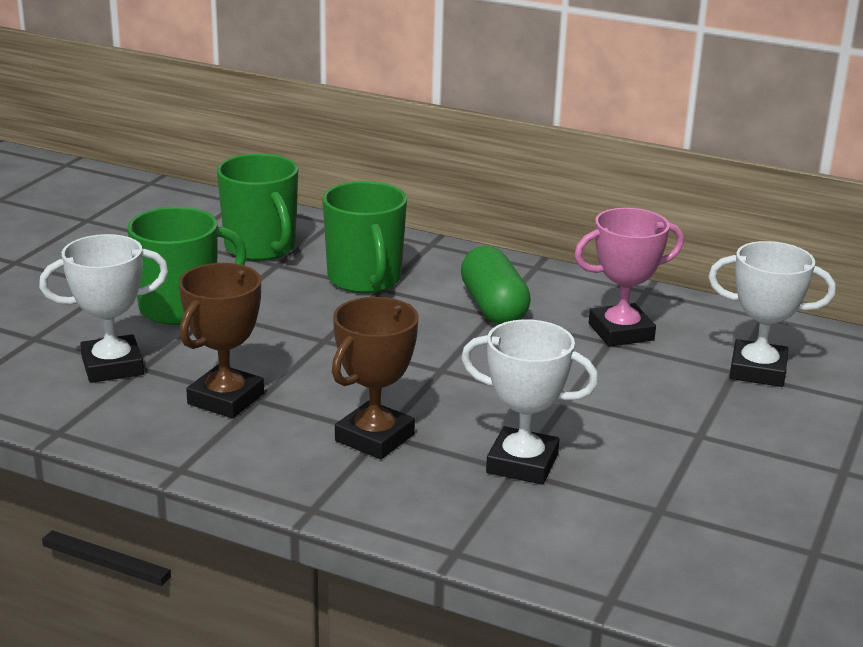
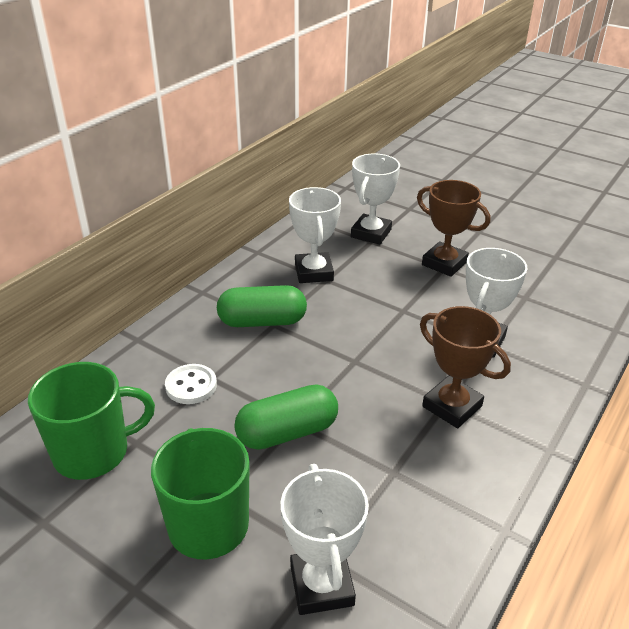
camera: 80 degrees left, 10 degrees up
brown trophy [179,263,264,418] -> brown trophy moved to [417,180,490,277]
green mug [322,181,407,293] -> white button [165,364,217,404]
pink trophy [574,208,684,347] -> white trophy [289,187,341,283]
none -> green capsule [234,384,338,450]

